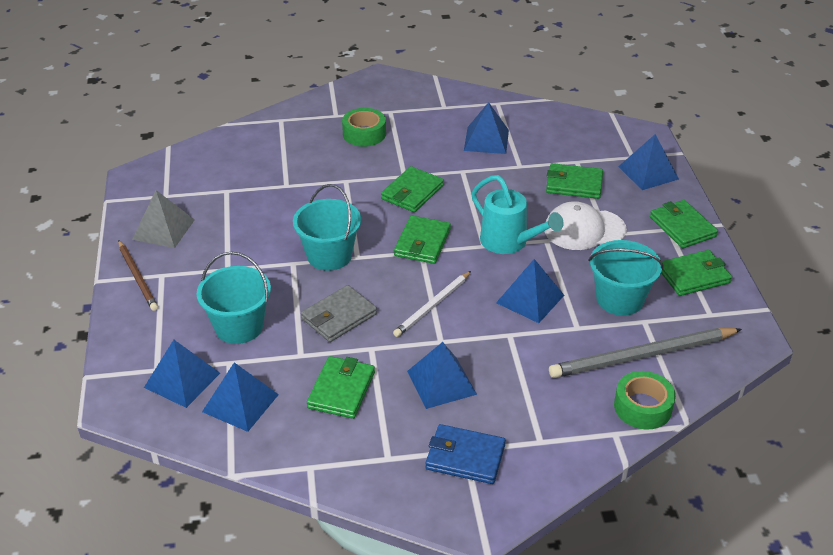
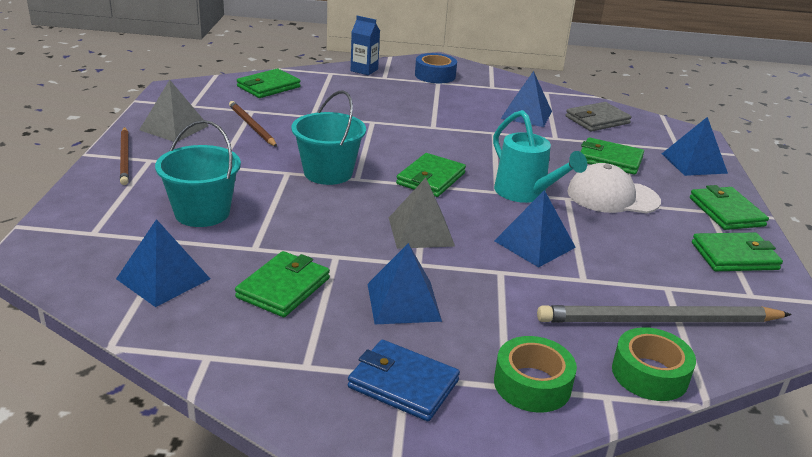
camera: 10 degrees right, 10 degrees down
blue pyramid [144,340,220,408] -> none
grey wallet [301,285,377,342] -> grey wallet moved to [566,102,632,132]
green tape [342,108,386,147] -> green tape moved to [494,336,577,413]
green wallet [381,166,444,212] -> green wallet moved to [237,69,301,98]
white pencil [393,271,471,337] -> grey pyramid [389,178,455,249]
turquoise bucket [589,240,663,316] -> none
none -> brown pencil [229,101,277,147]
none -> blue carton [351,16,380,75]
none -> blue tape [415,53,457,83]

